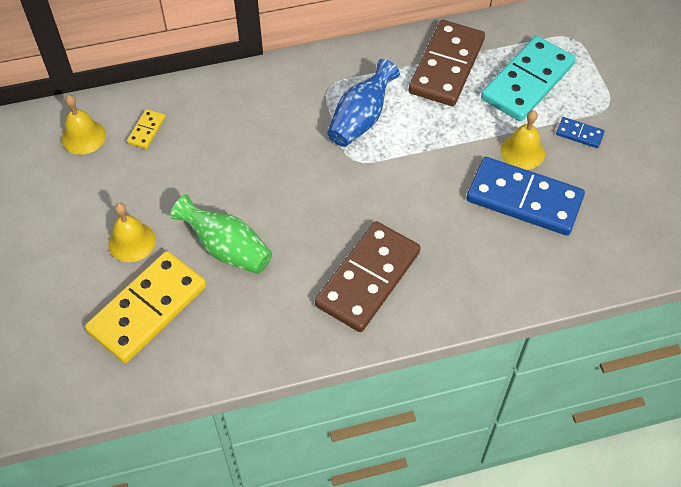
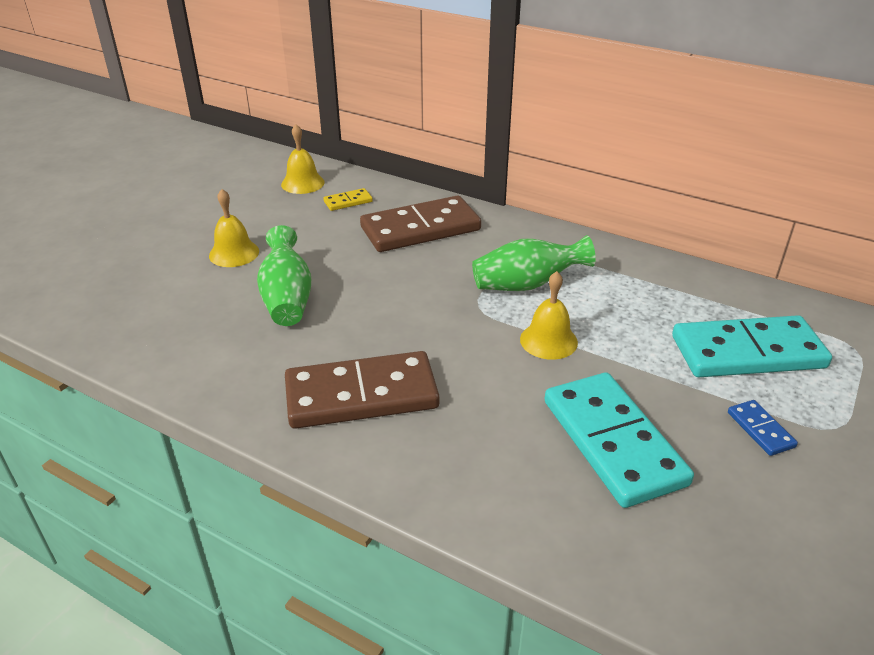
camera: 45 degrees right, 20 degrees down
yellow domino [85,251,206,363] -> none
blue vase [327,59,400,147] -> green vase [472,235,596,291]
brown domino [408,20,485,106] -> brown domino moved to [360,196,481,252]
blue domino [467,157,585,236] -> turquoise domino [545,372,694,508]
yellow bell [500,110,545,170] -> yellow bell moved to [520,271,578,360]

